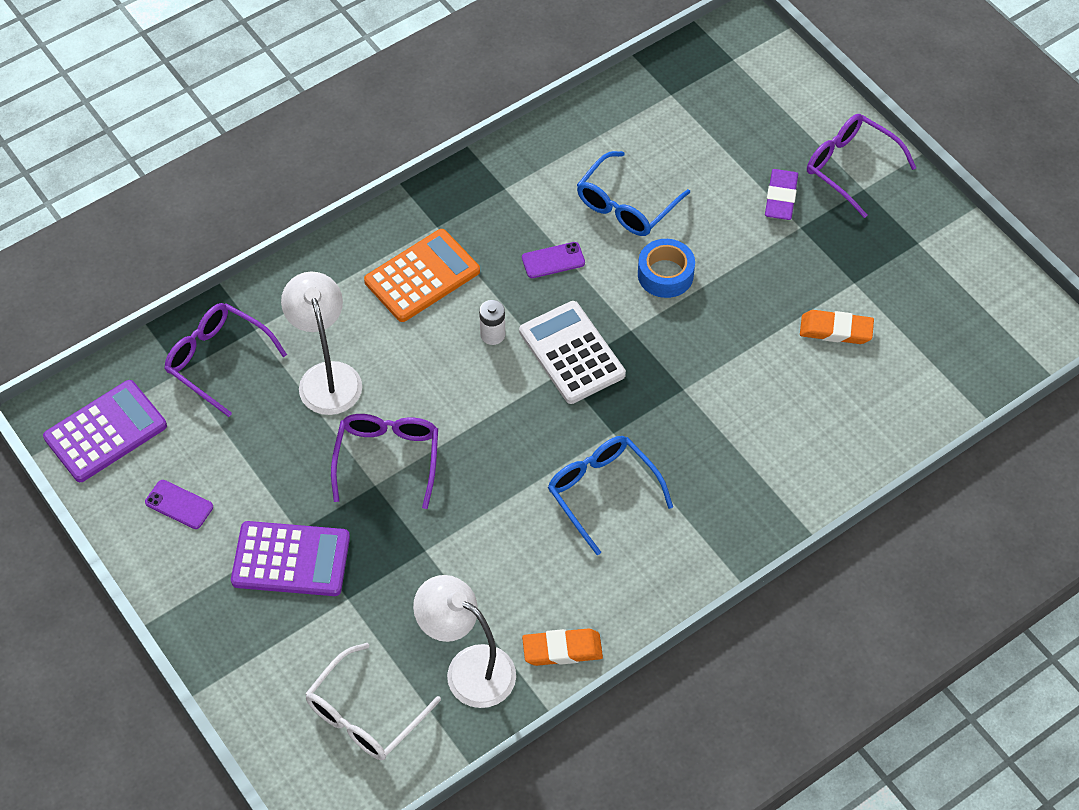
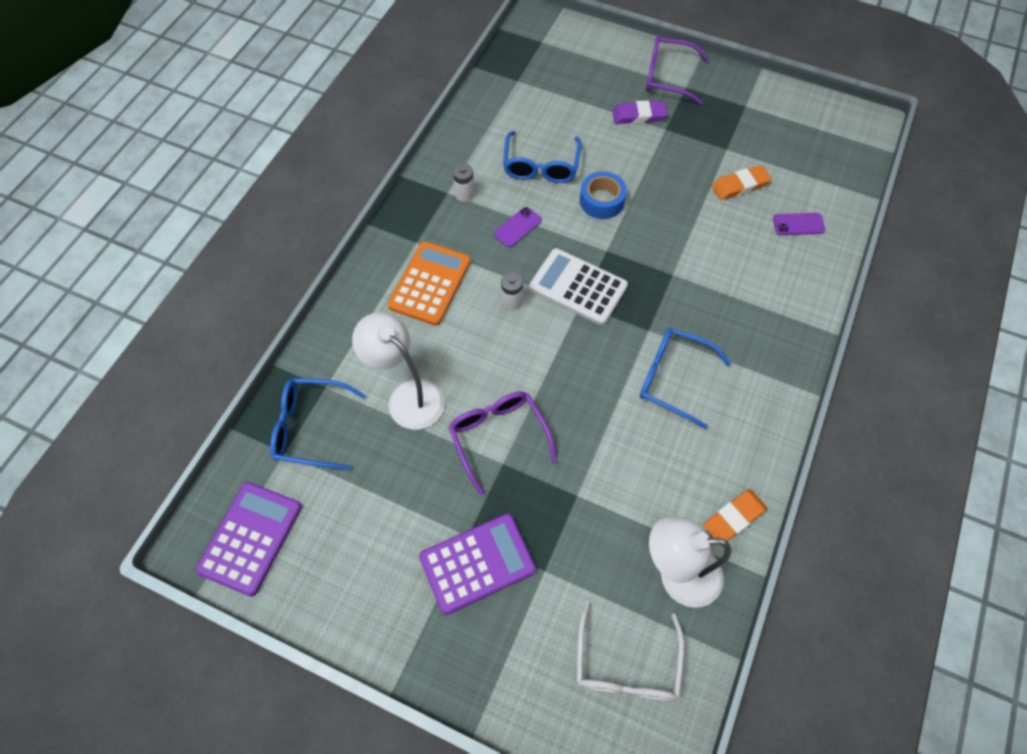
camera: 30 degrees left, 5 degrees up
purple phone [145,480,213,529] -> purple phone moved to [773,213,825,235]
purple glasses [164,303,287,417] -> blue glasses [270,378,365,470]
purple eraser [765,169,798,220] -> purple eraser turned 75 degrees counterclockwise [612,100,668,124]
none -> white battery [453,163,475,202]

